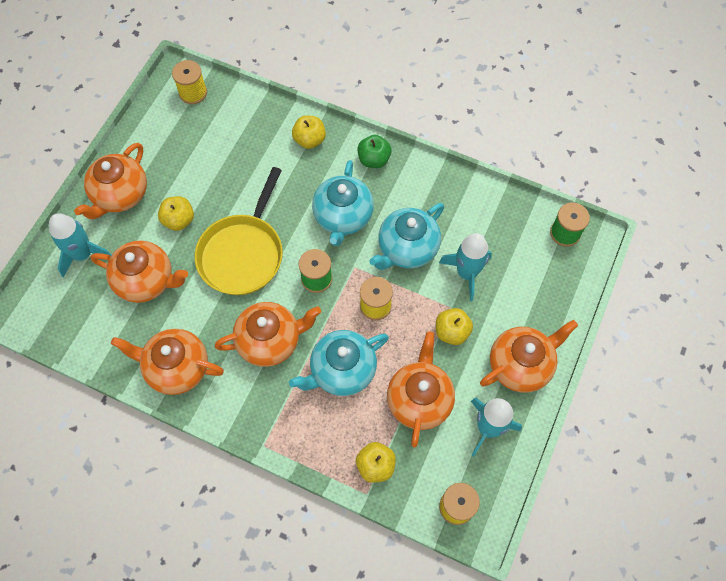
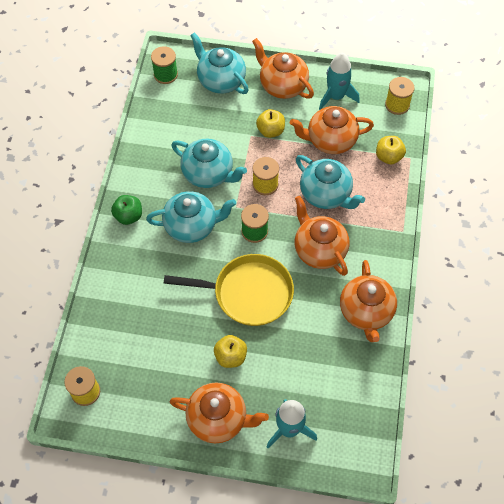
camera: 105 degrees left, 5 degrees down
orange teapot [91,241,188,303] -> none
yellow apple [292,116,326,149] -> none
turquoise rocket [439,233,492,301] -> none
none -> turquoise teapot [190,32,249,94]

